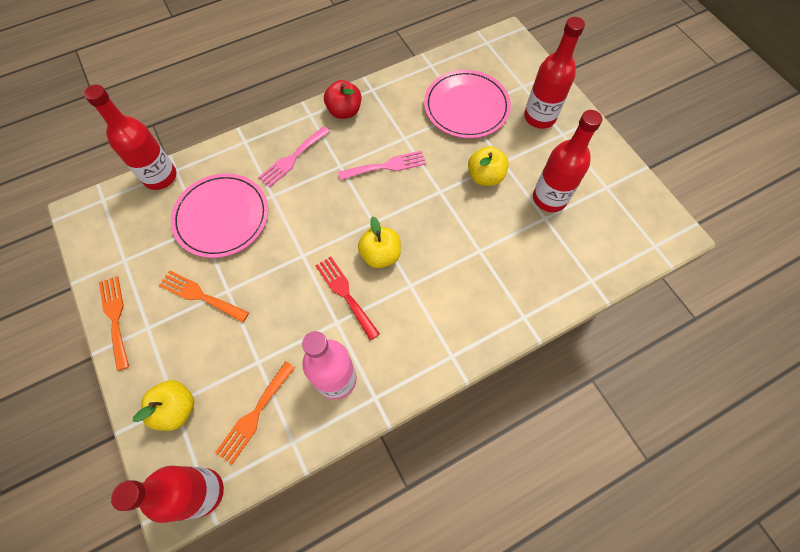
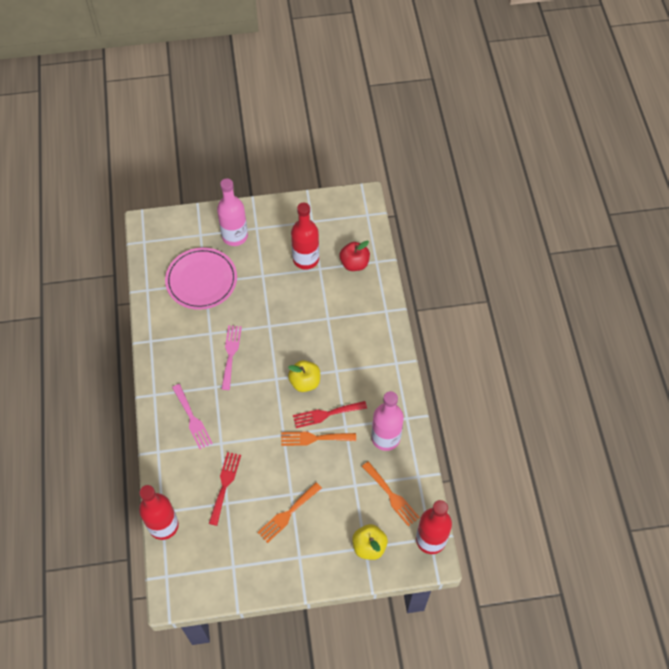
camera: 70 degrees left, 5 degrees down
orange fork [99,276,129,371] -> orange fork moved to [281,432,356,446]
pink plate [171,173,268,258] -> red fork [209,452,241,526]
red apple [324,80,361,119] -> red apple moved to [340,241,370,271]
yellow apple [468,146,509,186] -> none
red bottle [524,17,585,129] -> pink bottle [217,178,248,246]

